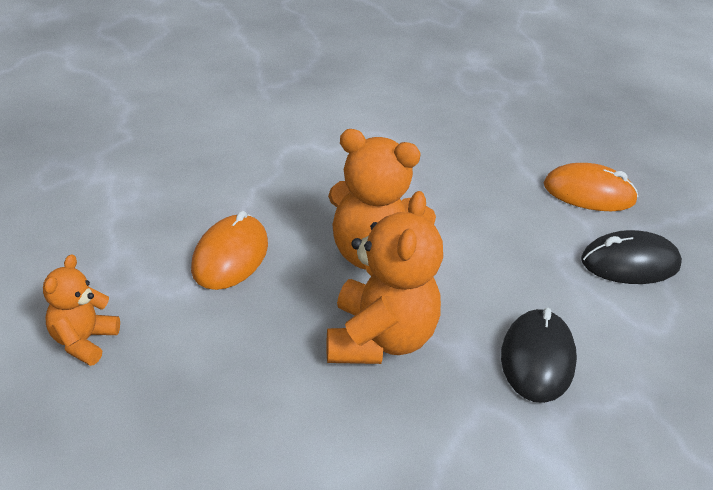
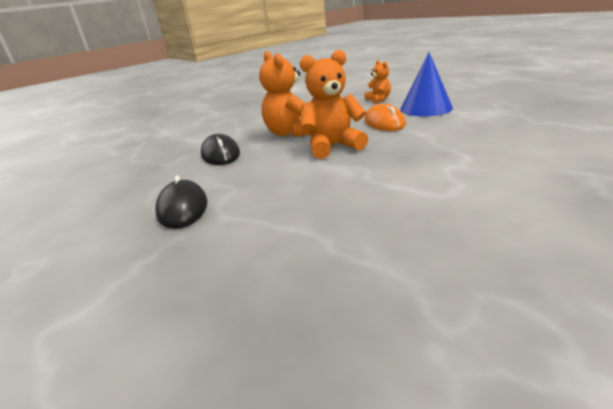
camera: 150 degrees right, 10 degrees down
orange mouse [543,163,638,211] -> none
black mouse [581,230,682,284] -> black mouse turned 60 degrees counterclockwise [155,175,208,229]
none -> blue cone [400,52,453,116]

